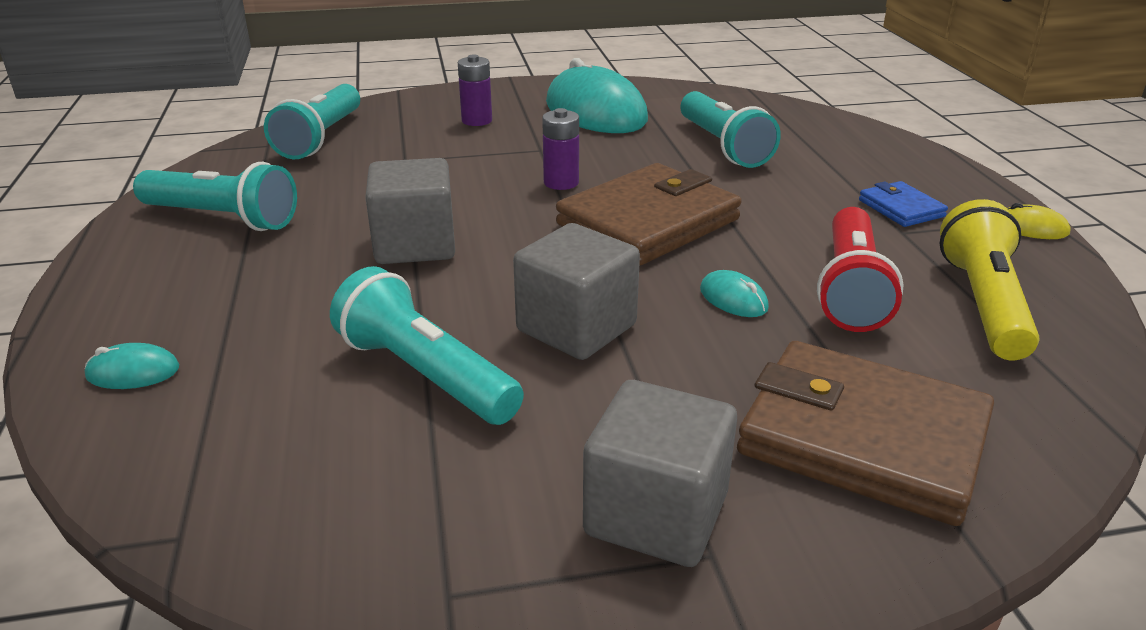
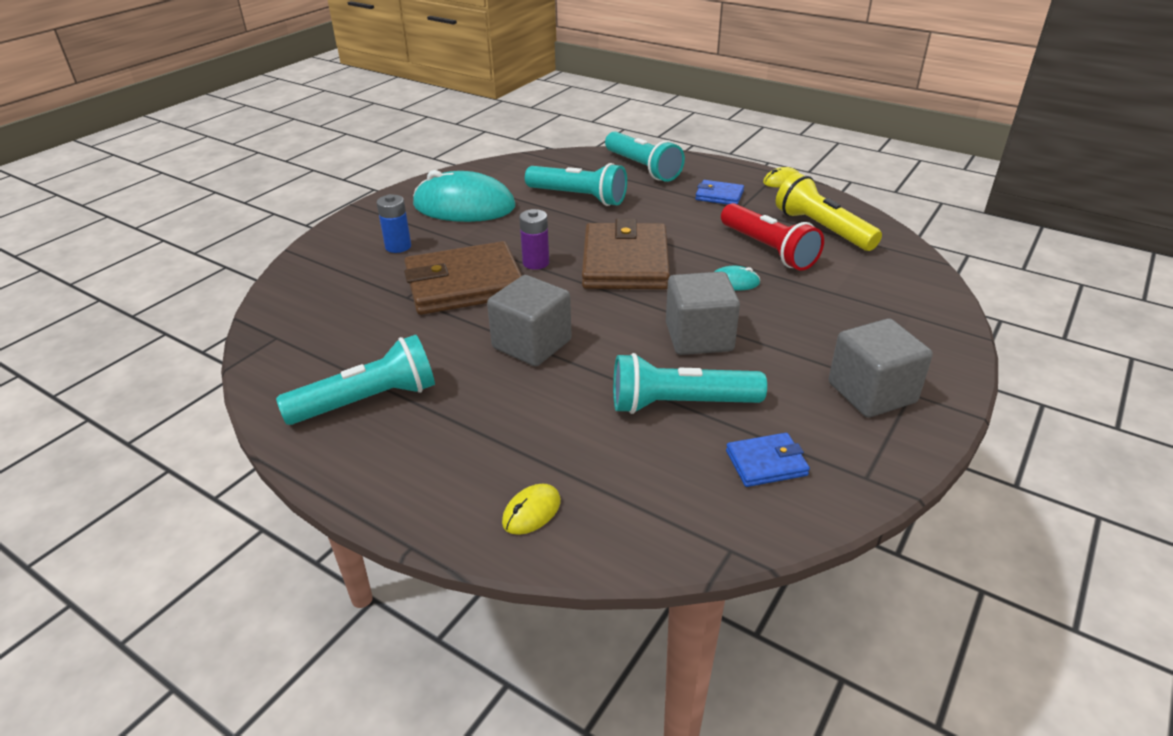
camera: 45 degrees left, 5 degrees up
turquoise mouse [85,343,179,389] -> yellow mouse [502,484,561,535]
turquoise flashlight [264,84,360,159] -> turquoise flashlight moved to [605,131,685,182]
purple battery [458,55,492,126] -> blue battery [377,194,411,253]
brown wallet [737,341,994,526] -> brown wallet moved to [404,241,522,315]
none -> blue wallet [726,433,810,487]

